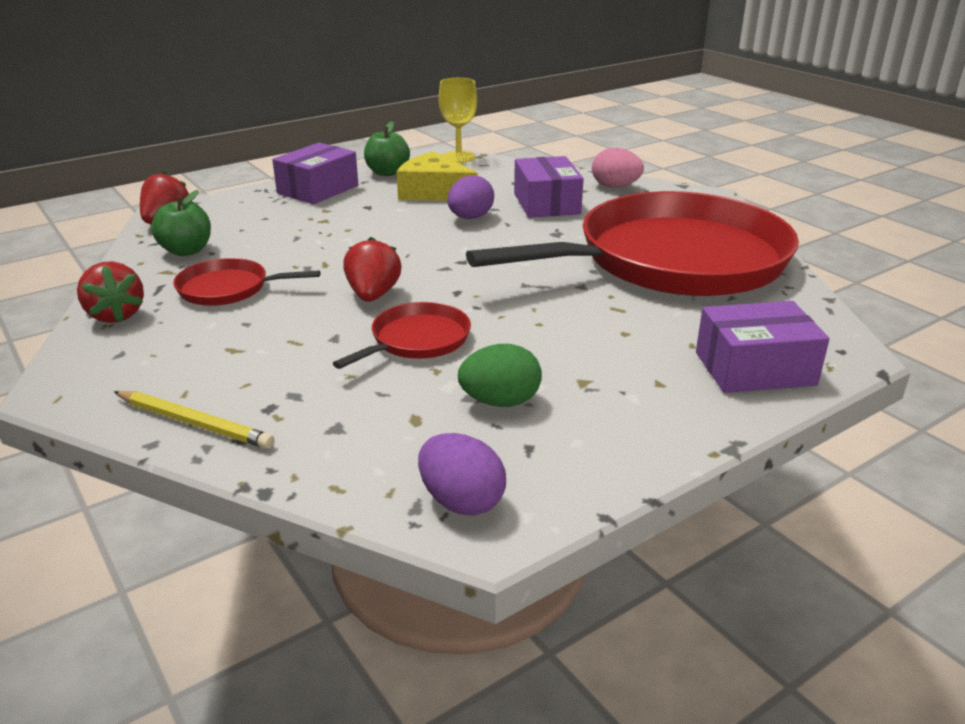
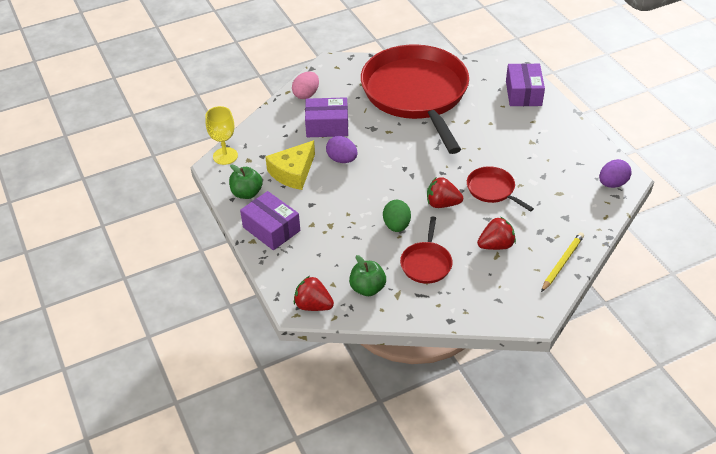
camera: 80 degrees left, 15 degrees up
red strawberry [77,261,144,323] -> red strawberry moved to [477,217,516,250]
green egg [458,344,542,407] -> green egg moved to [383,200,411,232]

